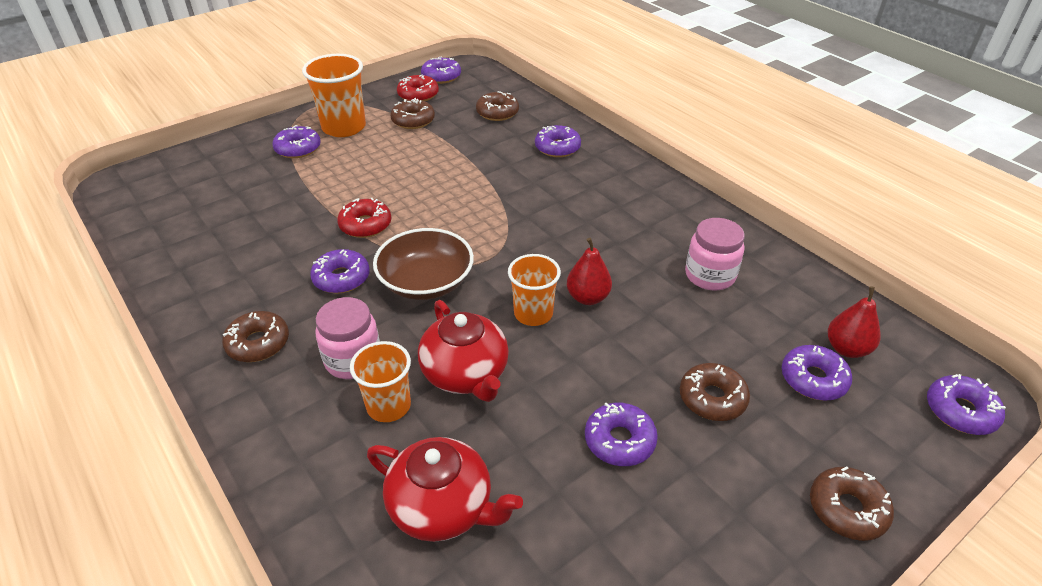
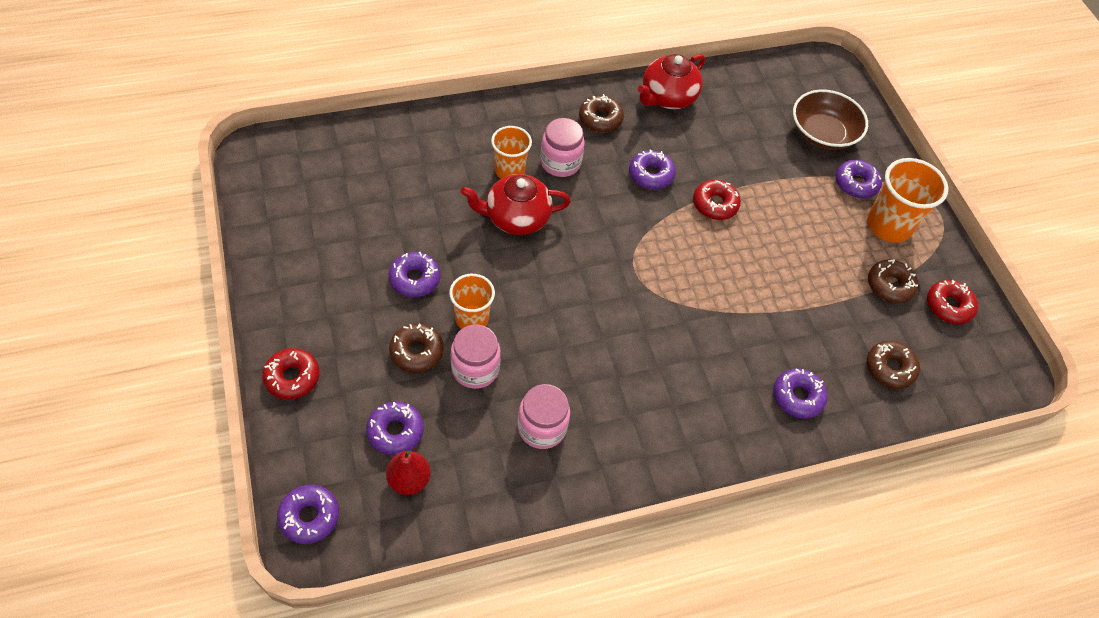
camera: 105 degrees right, 15 degrees up
red teapot [367,437,523,542] -> red teapot moved to [638,54,705,109]
brown bowl [373,228,474,300] -> brown bowl moved to [793,89,868,150]
purple donut [421,56,461,84] -> none
orange cup [508,254,561,326] -> orange cup moved to [449,274,495,329]
red pear [567,238,612,305] -> none
brown donut [810,466,894,541] -> red donut [262,348,320,400]
none -> pink jar [451,324,501,389]

